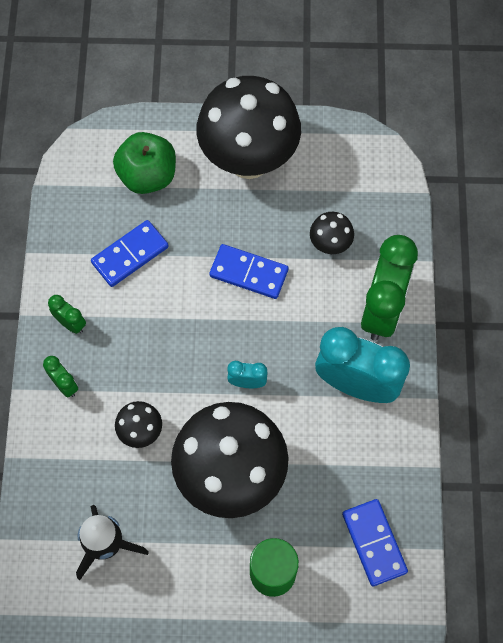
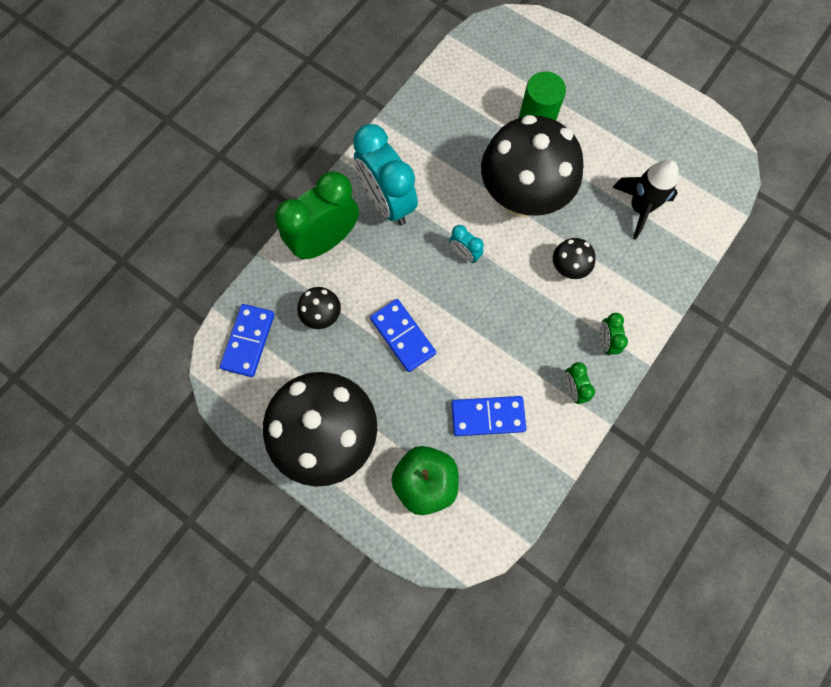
camera: 145 degrees left, 5 degrees up
blue domino [342,499,408,586] -> blue domino moved to [220,304,275,377]

